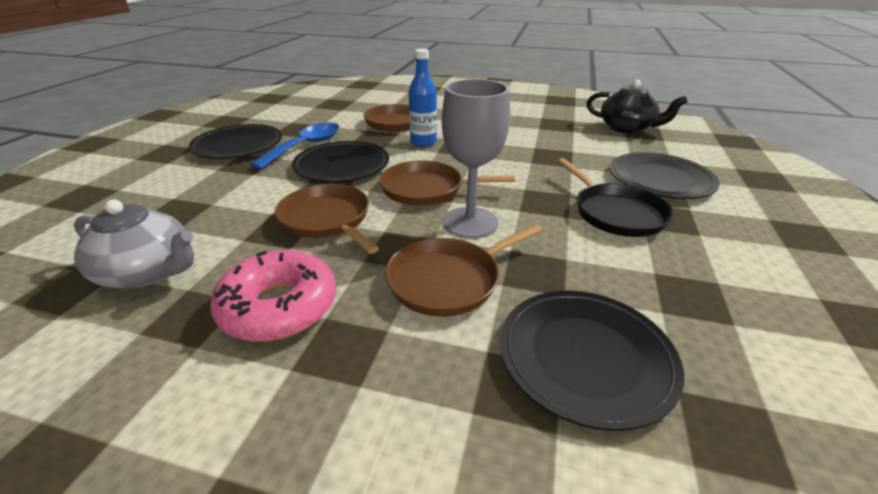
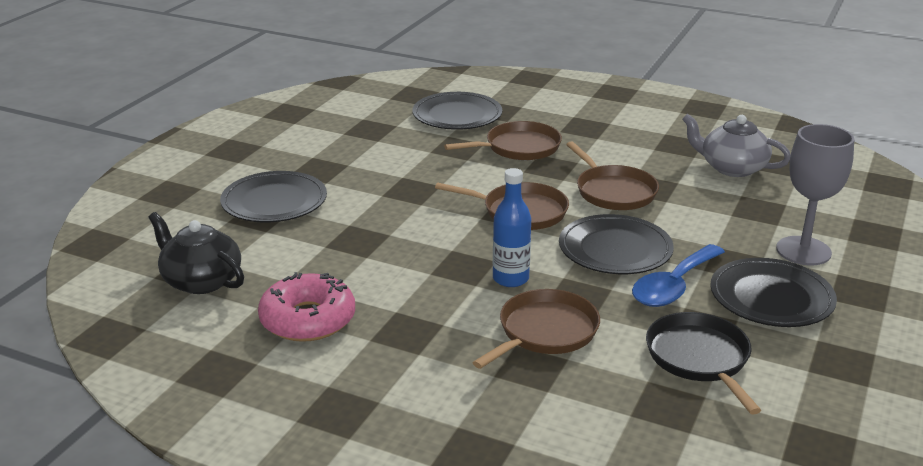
camera: 170 degrees left, 5 degrees down
pink donut [210,250,336,342] -> pink donut moved to [258,272,355,342]
grey goblet [442,79,510,238] -> grey goblet moved to [776,124,854,265]
black pan [557,158,673,237] -> black pan moved to [646,312,761,415]

